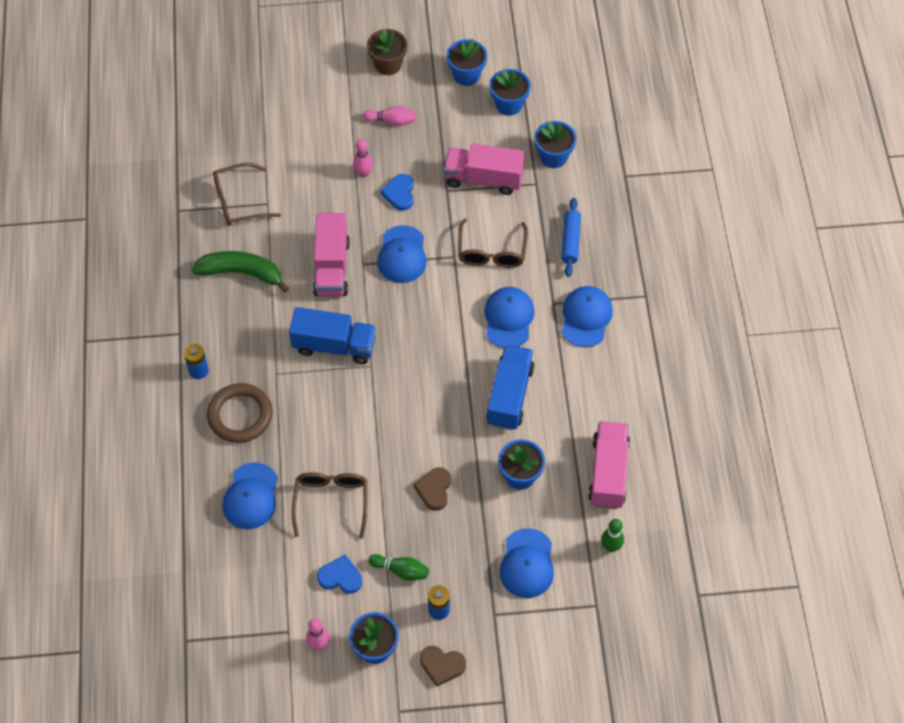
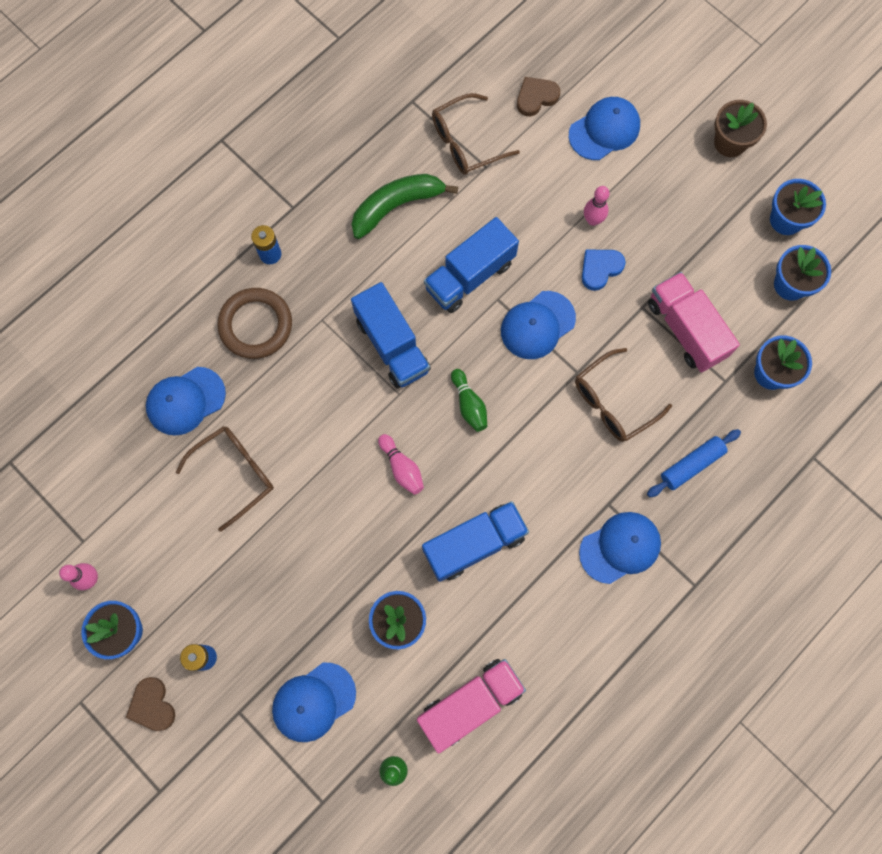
camera: 50 degrees right, 15 degrees up
green banana [192,251,289,293] -> green banana turned 90 degrees counterclockwise [352,174,458,239]
brown glasses [213,163,281,226] -> brown glasses turned 60 degrees counterclockwise [432,93,520,175]
pink truck [313,213,350,296] -> blue truck [424,217,519,313]
blue heart [317,555,362,594] -> none
pink bowling pin [363,106,416,126] -> pink bowling pin moved to [378,434,424,495]
green bowling pin [368,554,429,581] -> green bowling pin moved to [451,369,487,432]
brown heart [413,467,451,511] -> brown heart moved to [517,77,560,116]
blue cap [484,287,534,348] -> blue cap moved to [569,97,640,160]

